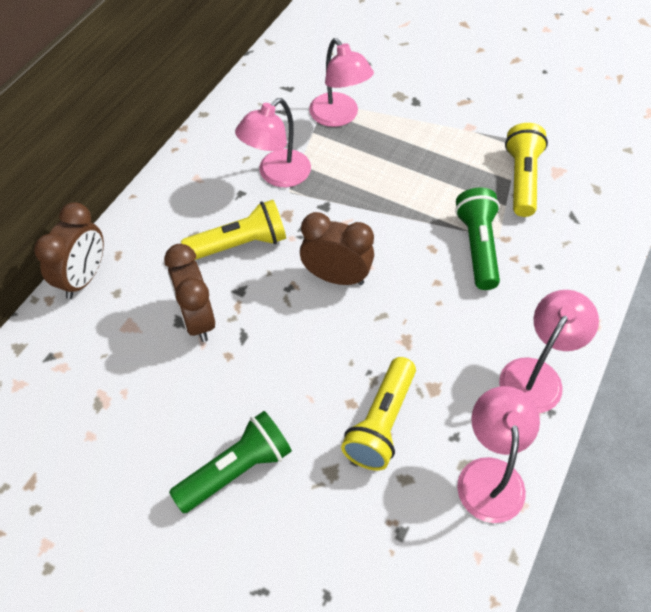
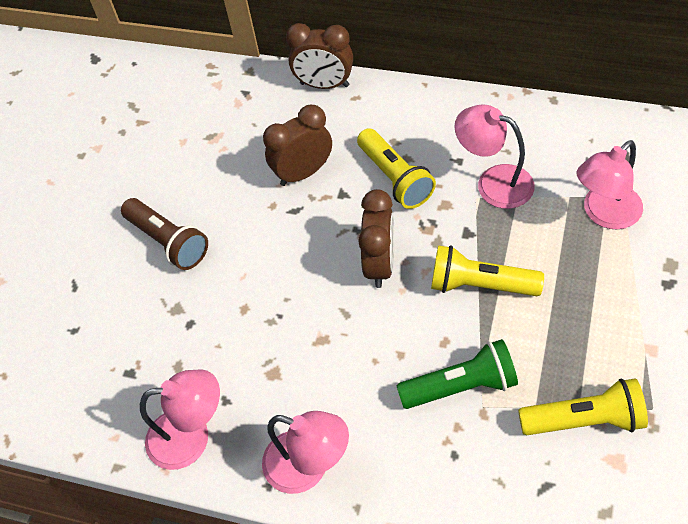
camera: 85 degrees right, 0 degrees up
green flashlight [169,411,292,513] -> brown flashlight [121,198,208,270]
yellow flashlight [341,357,416,471] -> yellow flashlight moved to [431,245,544,296]

